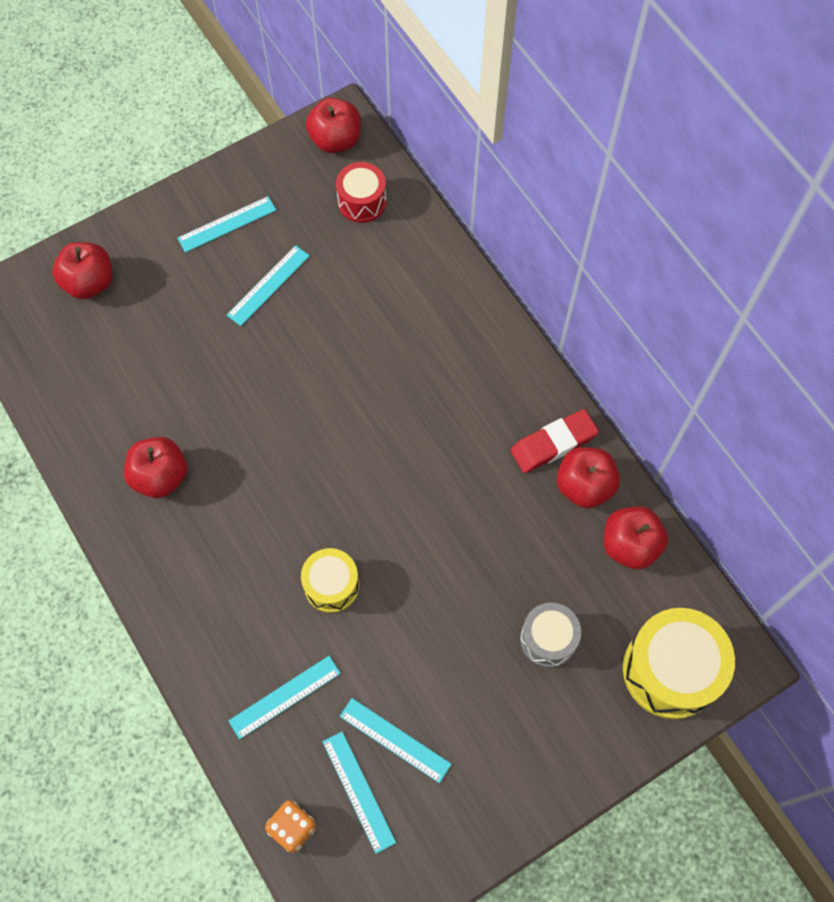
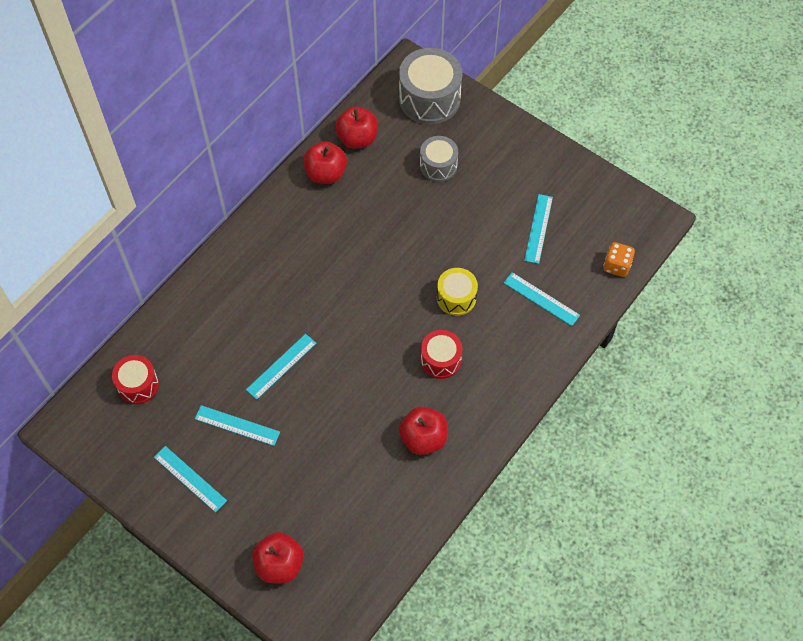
camera: 110 degrees left, 5 degrees down
red apple [306,98,361,153] -> none
turquoise ruler [323,731,396,854] -> turquoise ruler moved to [246,334,316,400]
red eraser [511,409,599,473] -> none
yellow drum [623,608,735,719] -> grey drum [399,48,462,124]
none -> red drum [421,330,462,379]

